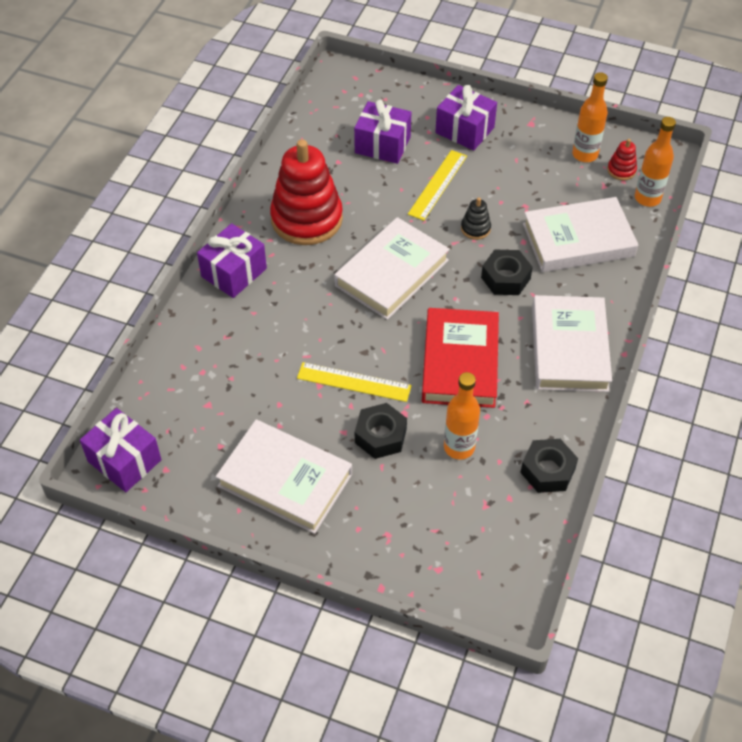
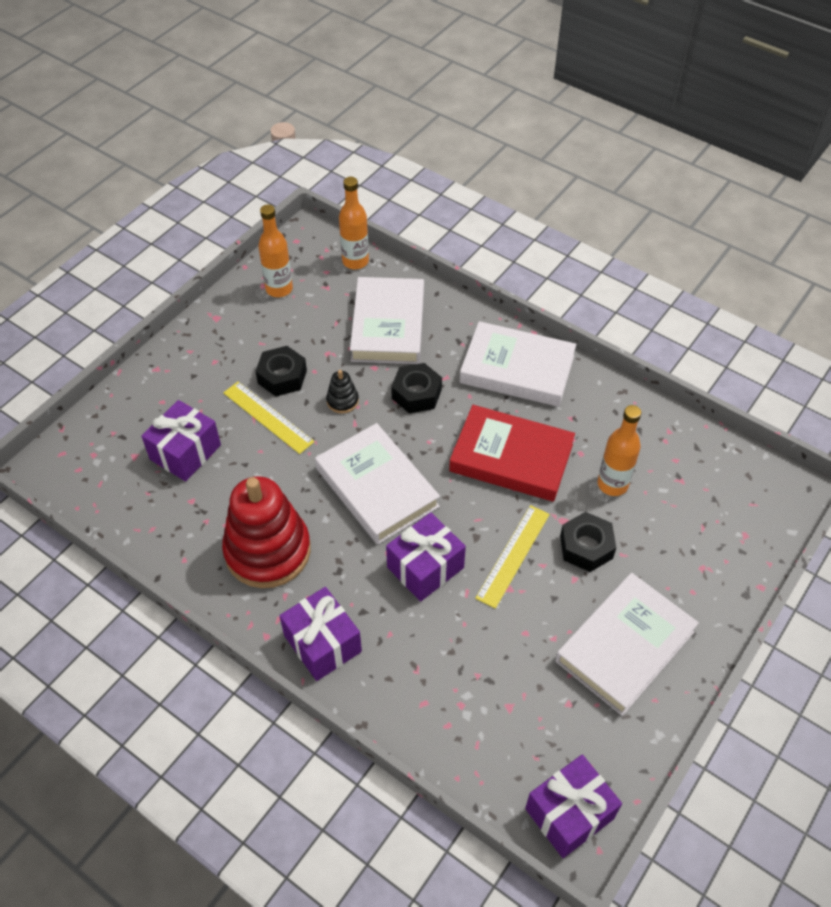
camera: 75 degrees left, 0 degrees up
purple gift [435,85,497,151] -> purple gift moved to [386,513,466,601]
black nut [520,439,578,493] -> black nut moved to [255,346,307,396]
red stacking toy [607,139,637,180] -> none

